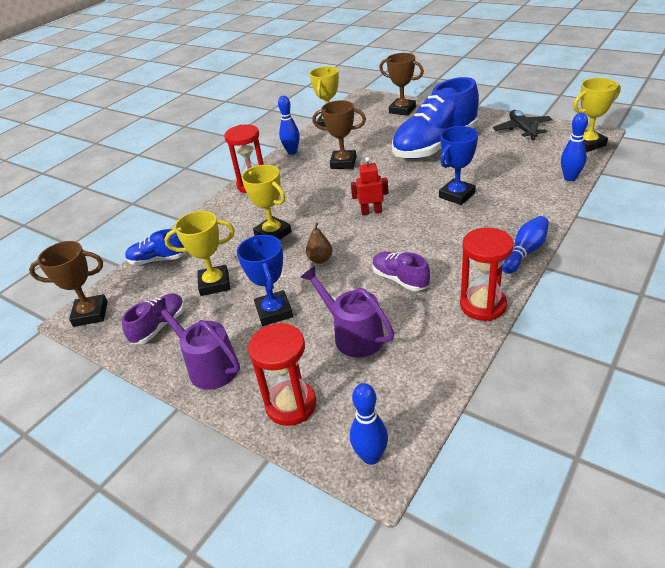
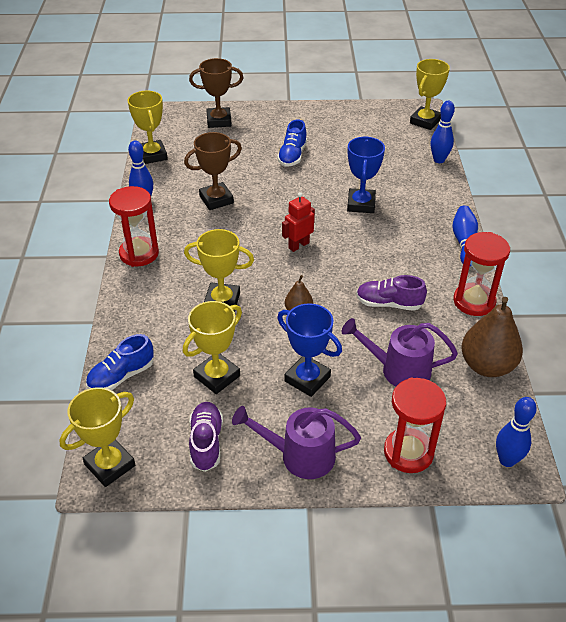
camera: 40 degrees left, 5 degrees up
brown trophy [29,241,108,327] -> yellow trophy [60,387,135,487]
blue shoe [392,77,479,159] -> blue shoe [277,119,307,167], size x0.47
black plane [493,110,553,140] -> none
none -> brown pear [461,297,523,377]

